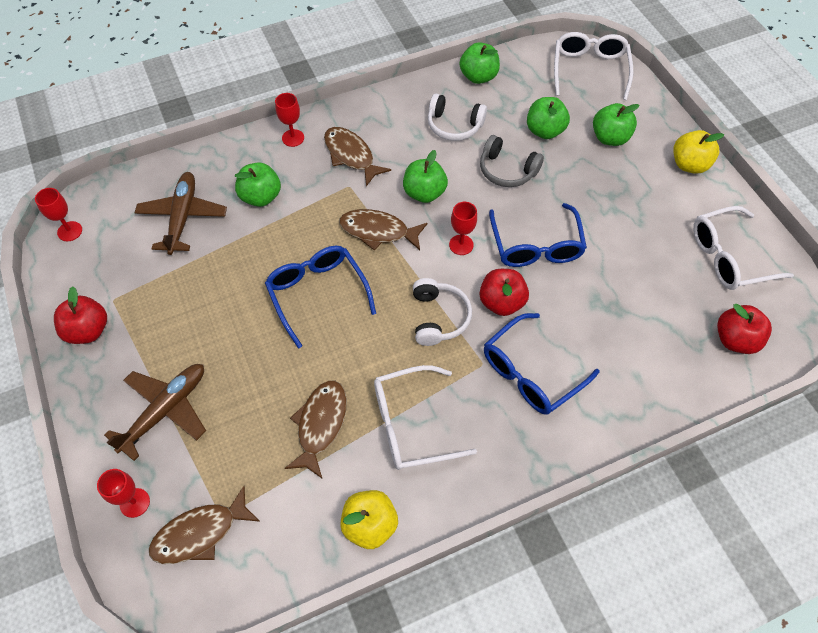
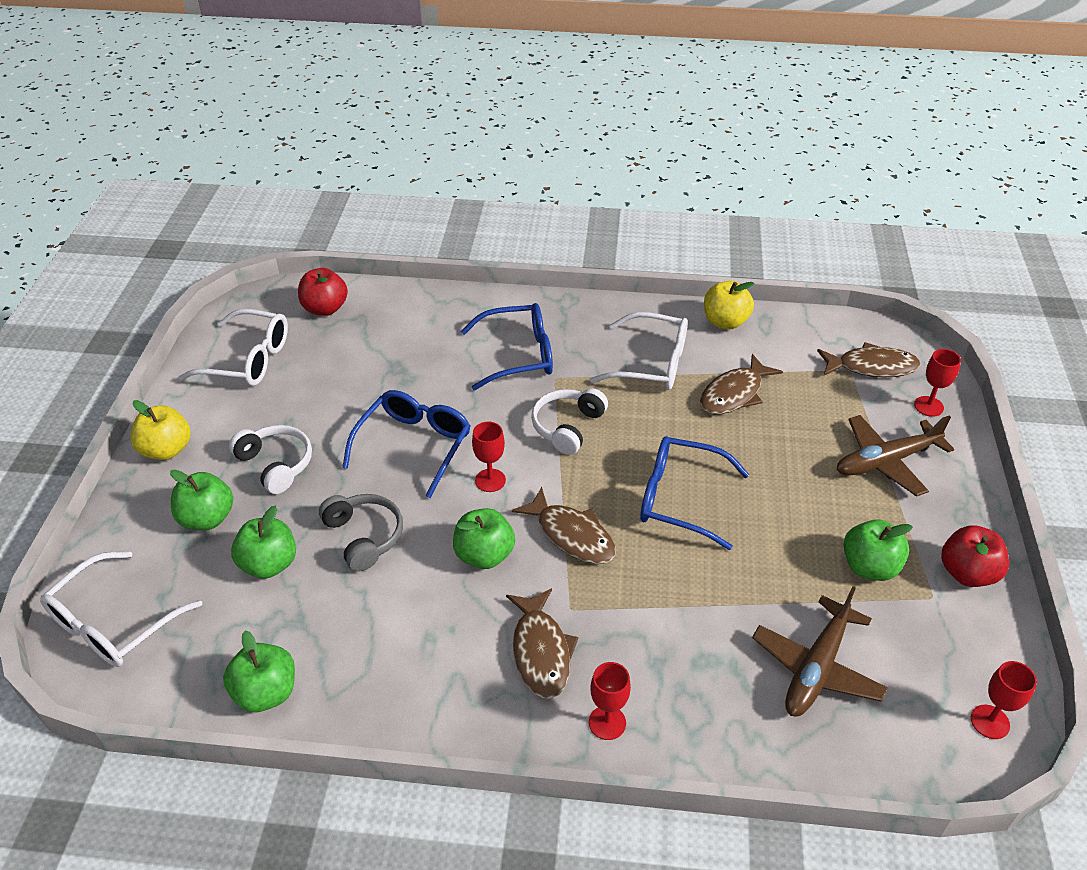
camera: 150 degrees left, 15 degrees down
green apple [235,162,281,207] -> green apple moved to [843,520,913,581]
blue glasses [265,246,376,349] -> blue glasses turned 105 degrees clockwise [640,436,749,550]
white headphones [428,94,487,141] -> white headphones moved to [229,425,312,494]
red apple [480,269,529,316] -> none

